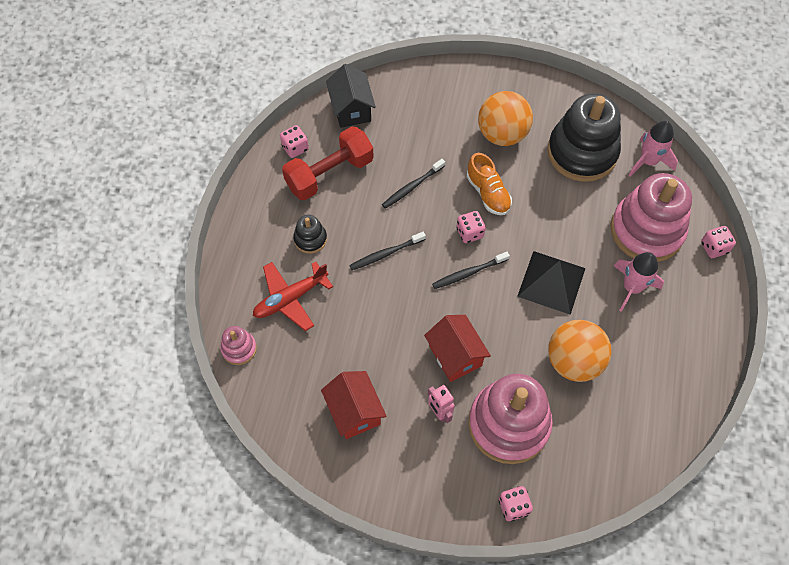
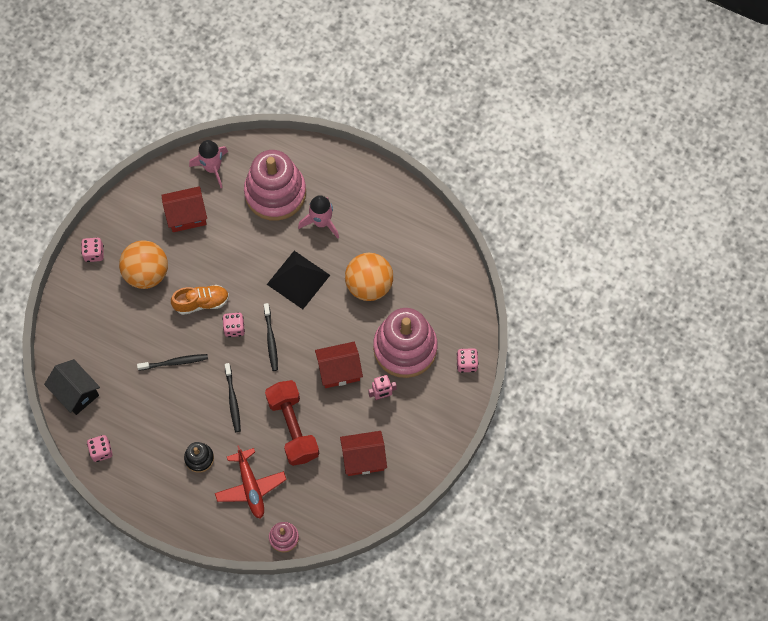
camera: 75 degrees left, 5 degrees up
red dumbbell [282,126,374,200] -> red dumbbell moved to [265,380,319,466]
black house [326,64,376,128] -> black house turned 45 degrees clockwise [44,359,100,415]
black toothbrush [382,159,445,209] -> black toothbrush turned 75 degrees counterclockwise [137,354,208,371]
black stacking toy [547,93,621,182] -> red house [161,186,207,232]
pink dice [701,226,736,258] -> pink dice moved to [81,238,104,262]

